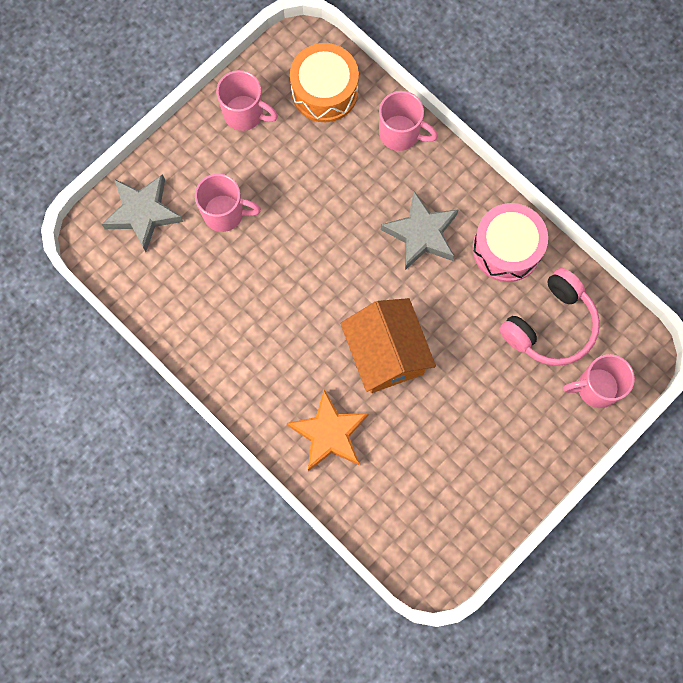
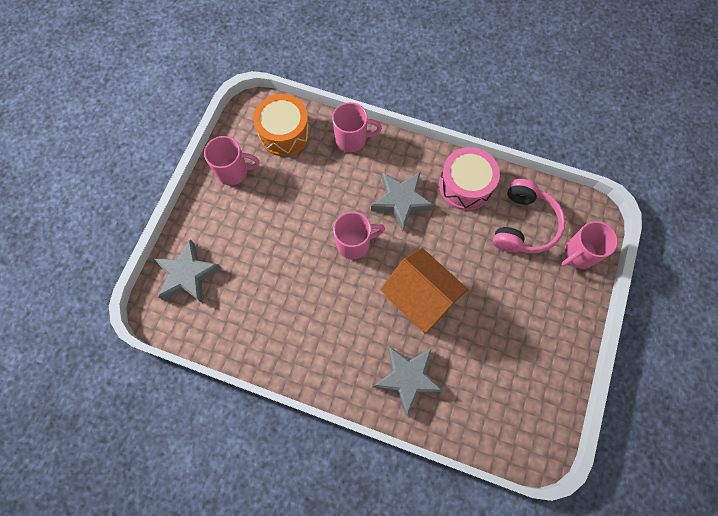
camera: 25 degrees left, 5 degrees down
pink mug [195,174,261,232] -> pink mug moved to [333,212,385,259]
orange star [287,389,369,471] -> grey star [373,346,443,416]

